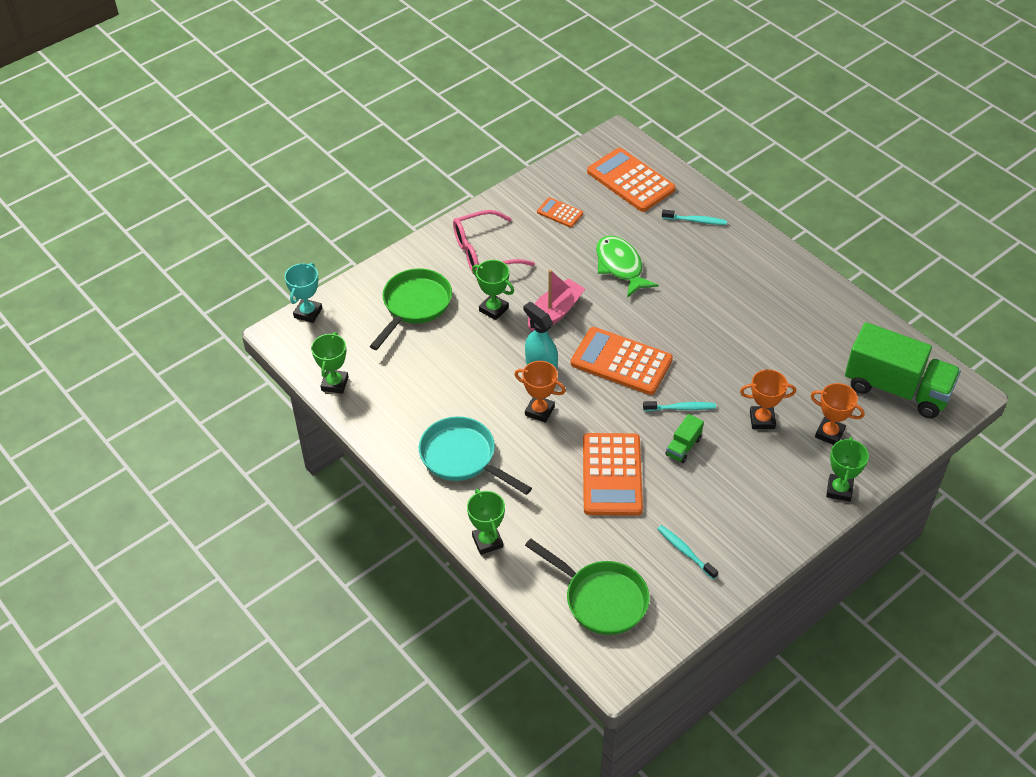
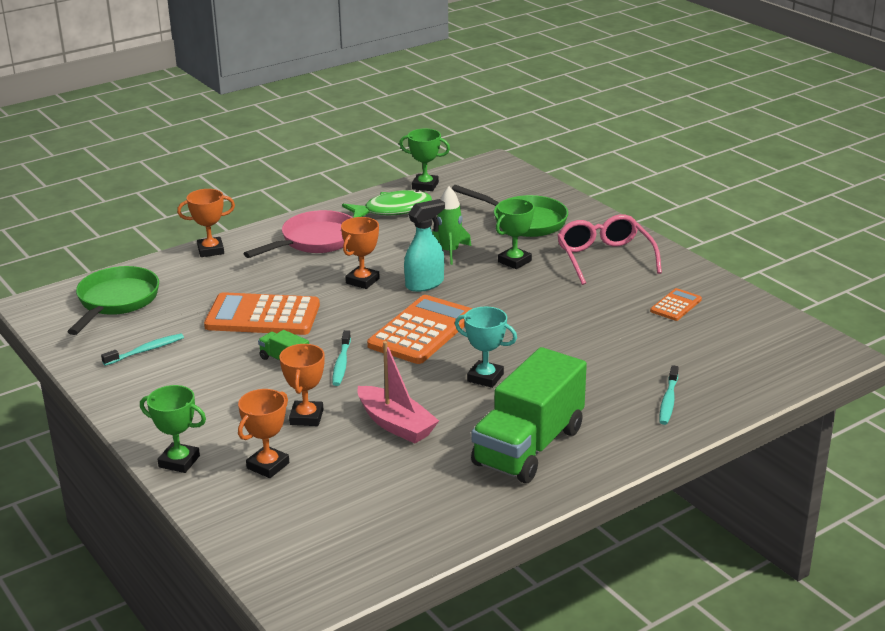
camera: 95 degrees right, 20 degrees down
turquoise trophy [285,263,322,323] -> turquoise trophy moved to [455,307,517,388]
turquoise pan [419,416,532,495] -> pink pan [243,210,353,258]
green trophy [467,489,505,555] -> orange trophy [177,189,235,257]
green pan [525,539,650,635] -> green pan turned 150 degrees clockwise [67,266,159,335]
pink boat [528,269,585,332] -> pink boat moved to [357,341,439,444]
orange calculator [587,148,676,212] -> none
green fish [596,235,659,298] -> green fish moved to [342,190,432,218]
green truck [845,322,961,419] -> green truck moved to [471,347,587,483]
none -> green rocket [432,186,471,265]

